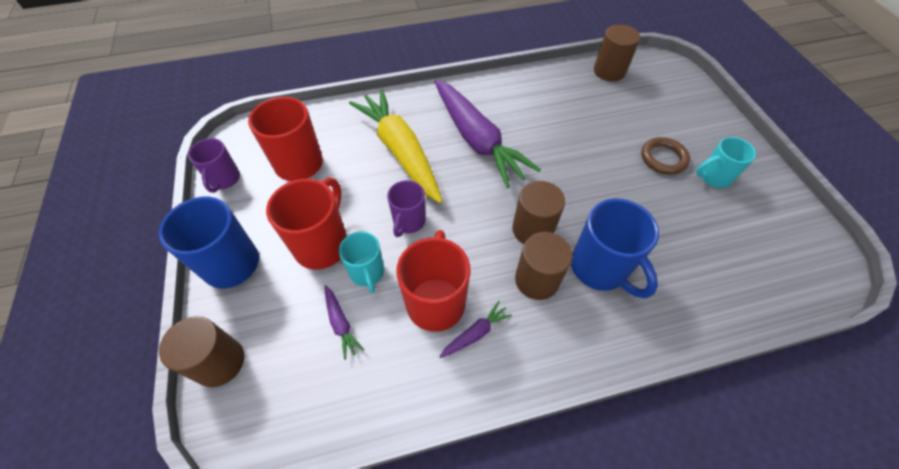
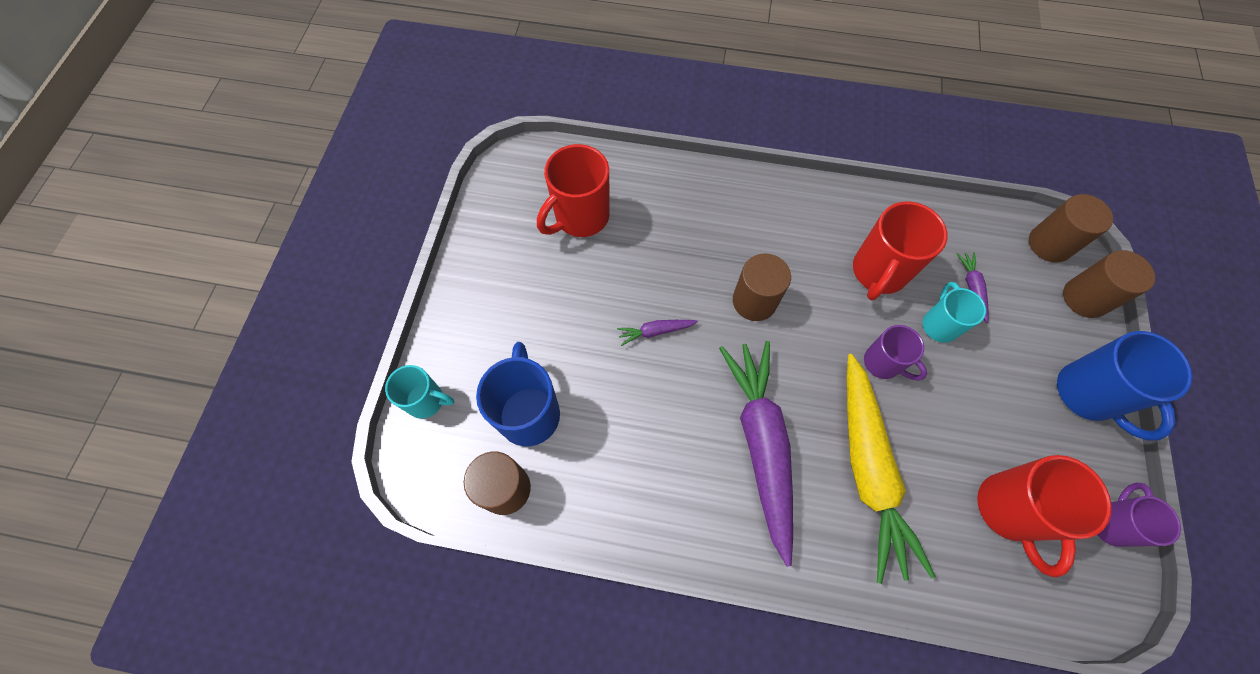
camera: 155 degrees left, 10 degrees up
red mug [266,177,347,269] -> red mug moved to [537,144,610,237]
purple mug [387,180,426,237] -> purple mug turned 90 degrees clockwise [864,325,927,381]
purple carrot [439,301,512,358] -> purple carrot moved to [617,320,698,346]
brown cylinder [515,232,573,300] -> brown cylinder moved to [1029,194,1113,263]
blue mug [571,199,659,298] -> blue mug moved to [476,342,560,446]
brown ring [641,137,690,175] -> none
turquoise mug [696,137,756,188] -> turquoise mug moved to [385,365,454,419]

